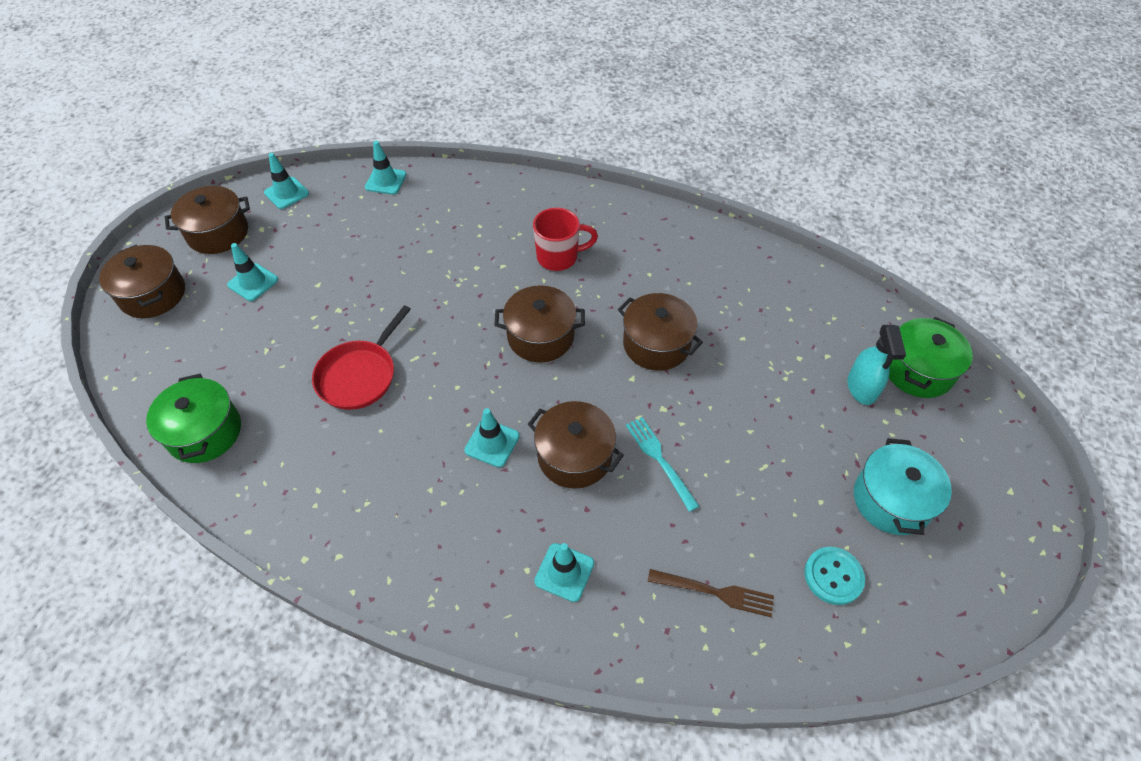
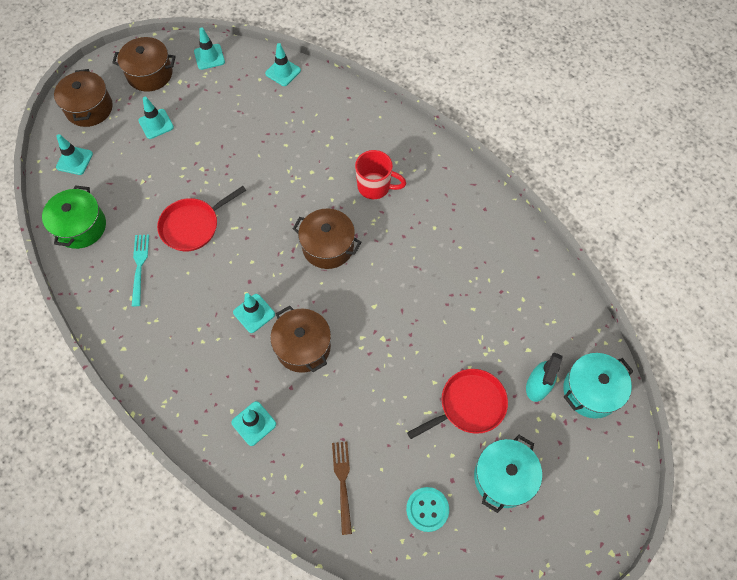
camera: 25 degrees right, 10 degrees up
brown pot [618,293,703,371] -> none
turquoise fork [626,417,699,512] -> turquoise fork moved to [132,234,149,306]
brown fork [647,569,774,617] -> brown fork turned 135 degrees counterclockwise [332,442,352,535]
green pot [889,317,973,398] -> turquoise pot [563,353,633,419]
none -> turquoise traffic cone [56,134,93,175]
none -> red pan [407,369,508,439]

